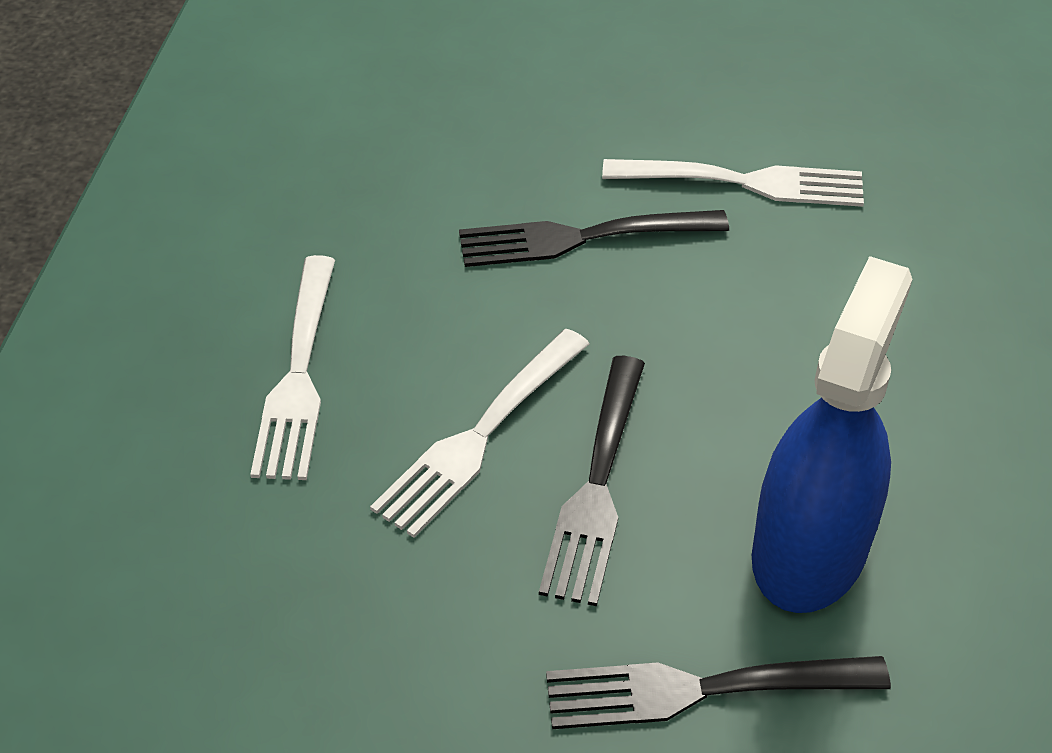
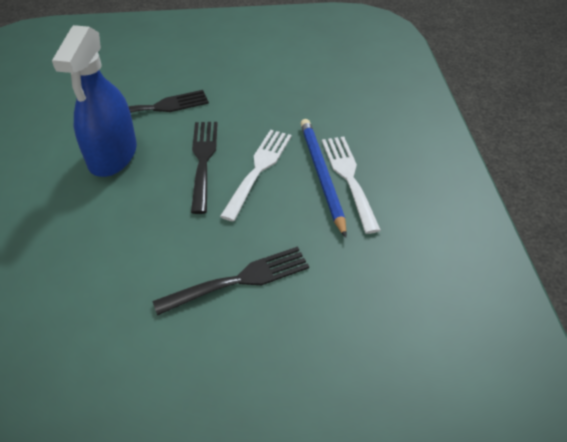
camera: 165 degrees right, 0 degrees up
white fork [602,159,864,207] -> none
none -> blue pencil [300,119,347,238]

